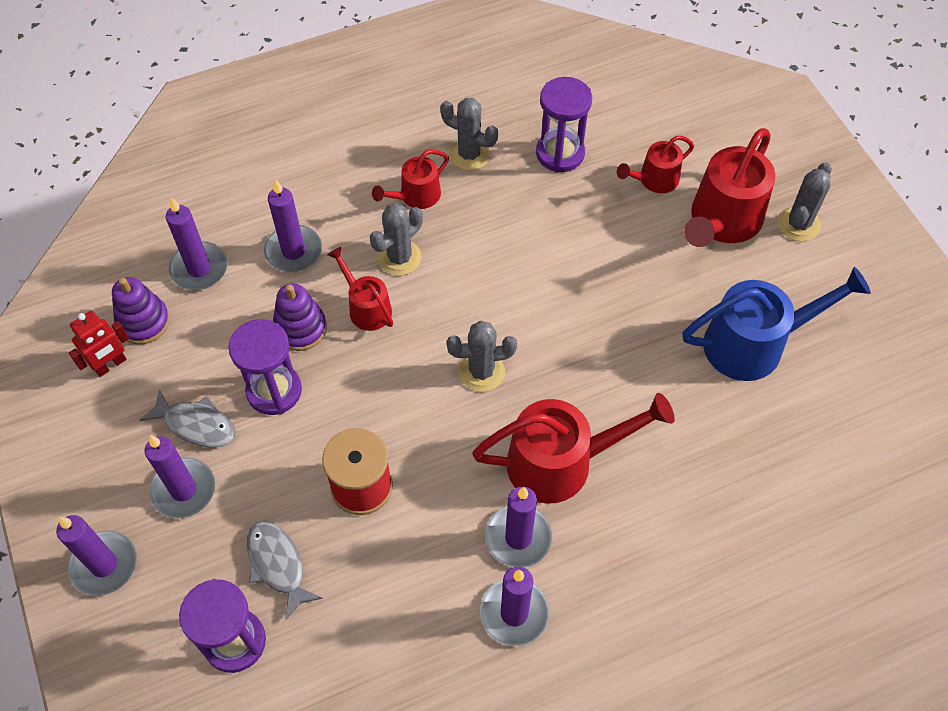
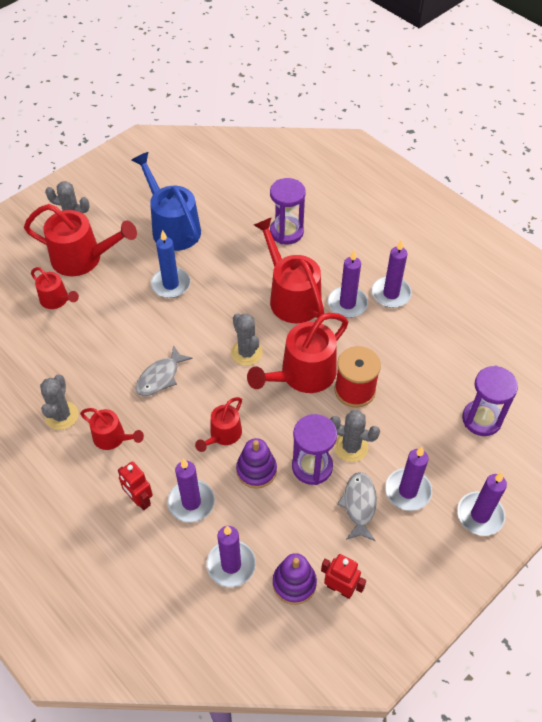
camera: 110 degrees left, 5 degrees down
grey fish [247,521,323,620] -> grey fish moved to [136,345,193,396]
grey cactus [370,203,423,276] -> grey cactus moved to [331,410,380,462]
purple hourglass [536,77,592,173] -> purple hourglass moved to [270,178,306,244]
none -> red robot [118,461,153,510]
none -> blue candle [151,230,190,298]
none -> red watering can [247,313,348,393]

